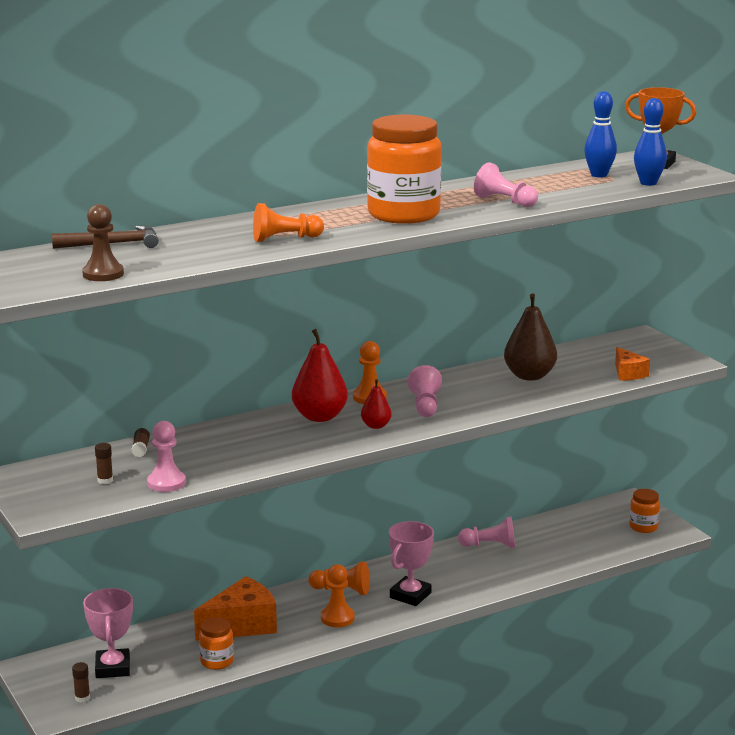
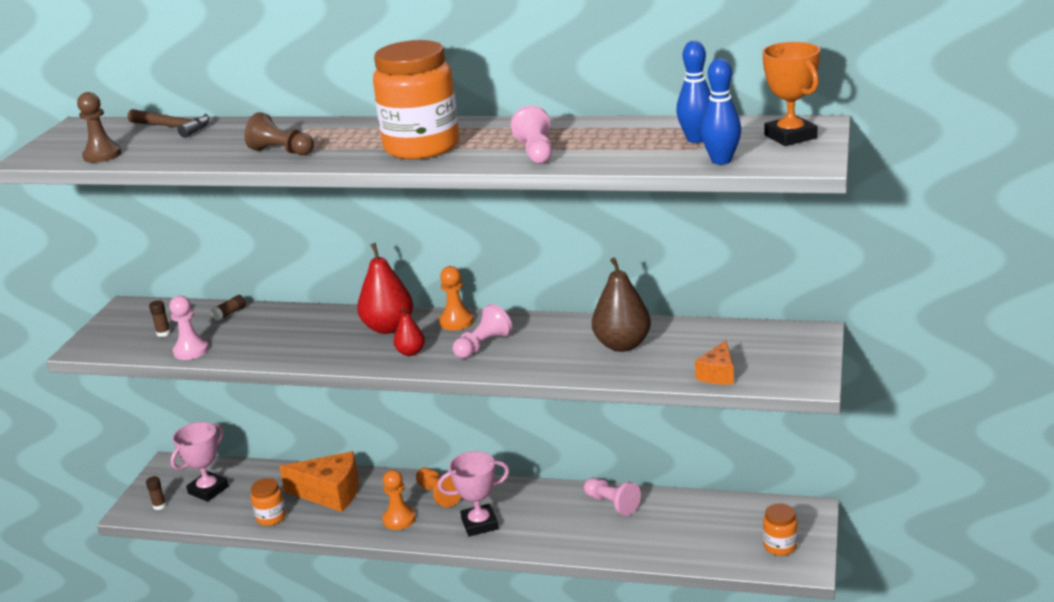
camera: 45 degrees right, 5 degrees up
orange pawn [253,203,324,242] -> brown pawn [244,112,314,155]

